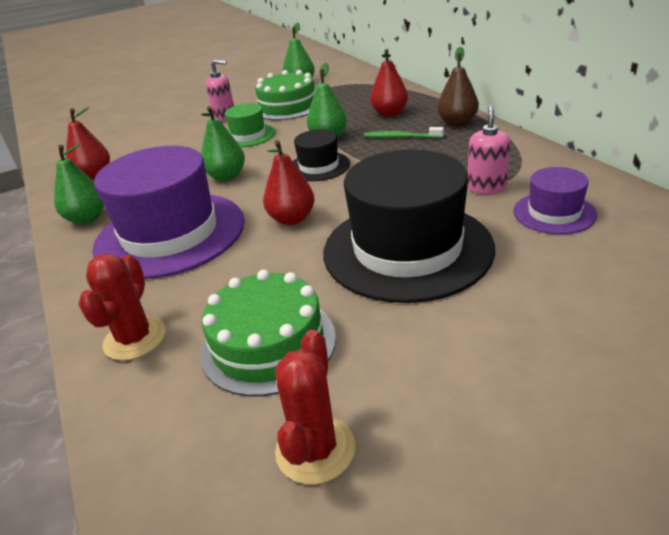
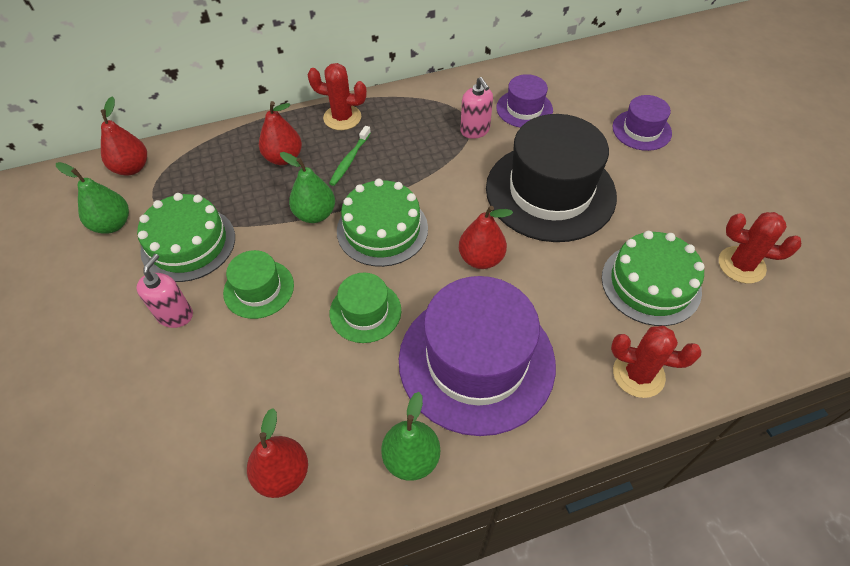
camera: 85 degrees left, 20 degrees up
green pear [201,106,245,181] -> green hat [330,273,401,343]
black hat [293,129,350,181] -> green cake [337,179,428,267]
brown pear [437,47,479,127] -> red cactus [308,63,367,130]
pink soap dispenser [468,105,510,194] -> pink soap dispenser turned 135 degrees counterclockwise [460,77,493,139]
none -> red pear [101,97,147,176]
none -> purple hat [612,95,672,151]

